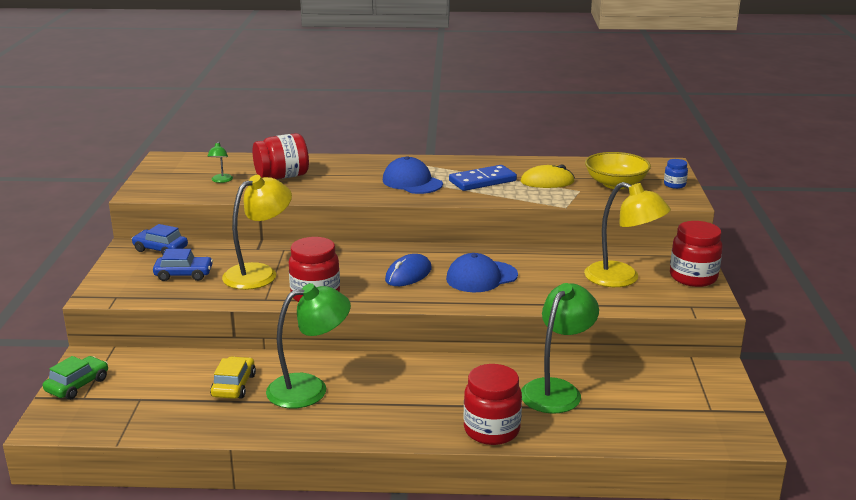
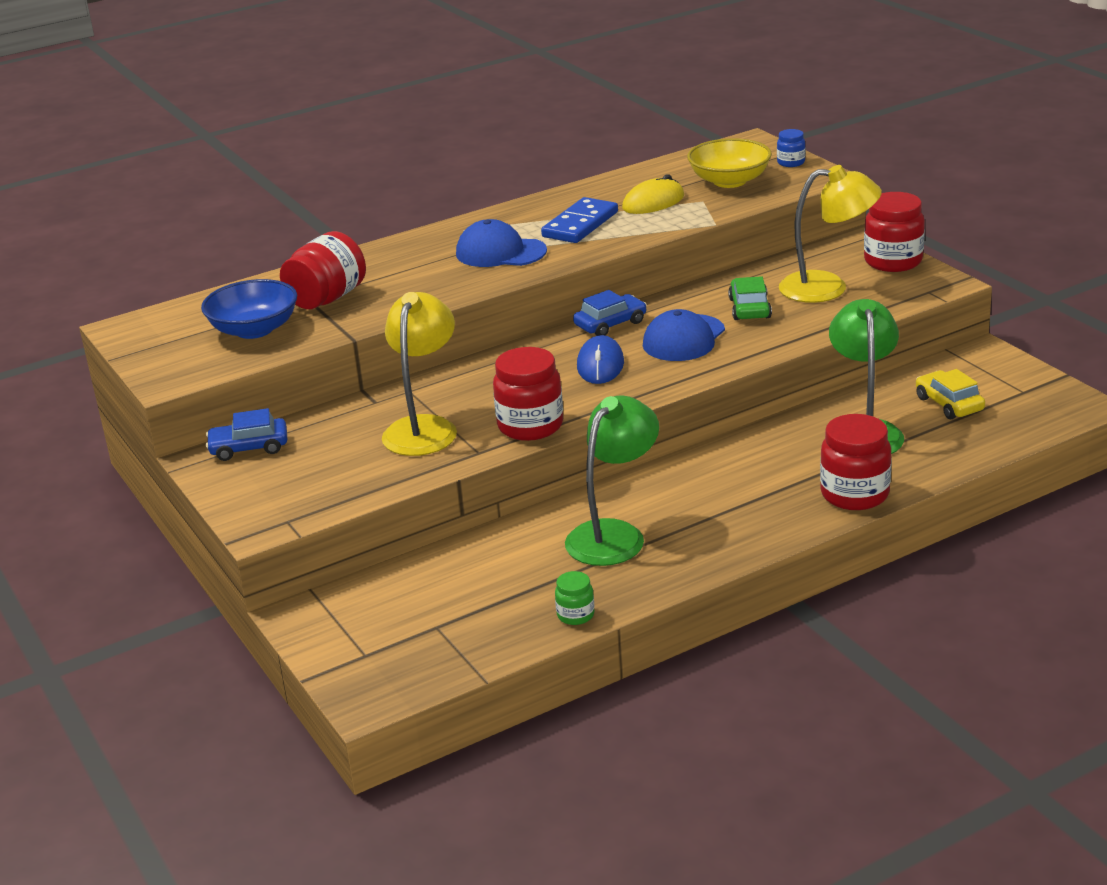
camera: 30 degrees left, 5 degrees up
green car [43,356,108,400] -> green car moved to [728,276,772,320]
blue car [153,249,213,281] -> blue car moved to [573,290,647,336]
green lamp [207,142,233,183] -> blue bowl [201,279,297,339]
yellow car [210,356,256,399] -> yellow car moved to [916,369,985,419]
none -> green jar [555,571,594,625]

